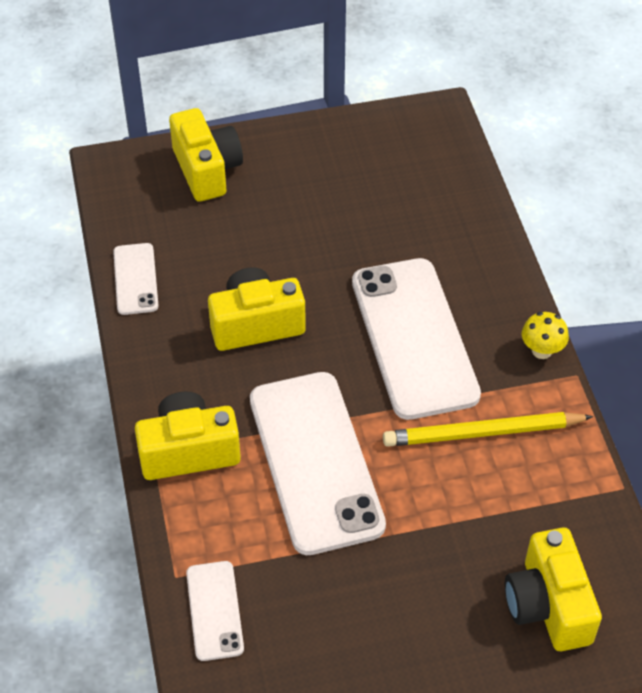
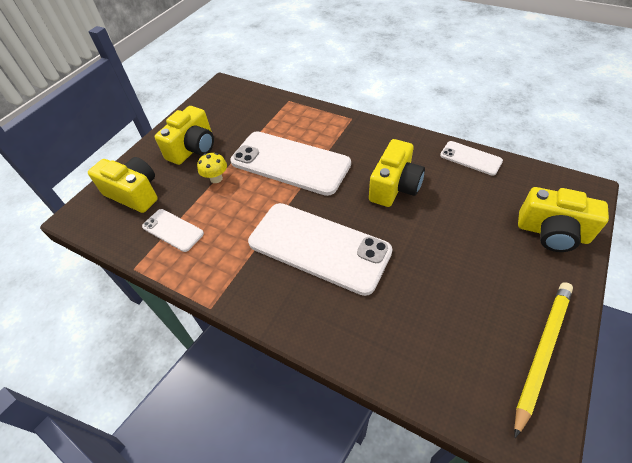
camera: 135 degrees right, 0 degrees up
yellow camera [135,391,241,480] -> yellow camera moved to [155,106,214,165]
white phone [186,561,244,661] -> white phone moved to [142,209,204,252]
yellow pencil [383,412,593,447] -> yellow pencil moved to [514,282,573,438]
yellow mushroom [522,312,569,359] -> yellow mushroom moved to [197,153,227,183]

